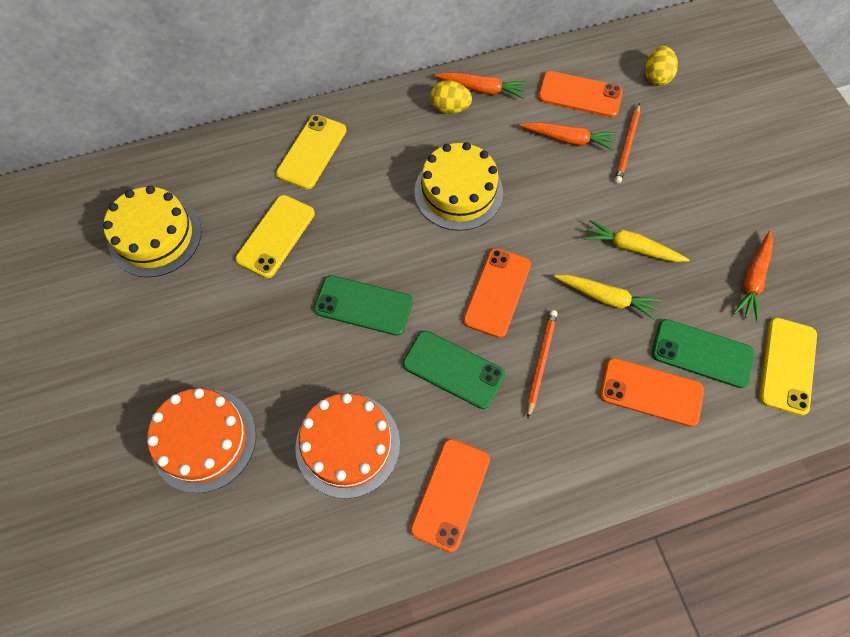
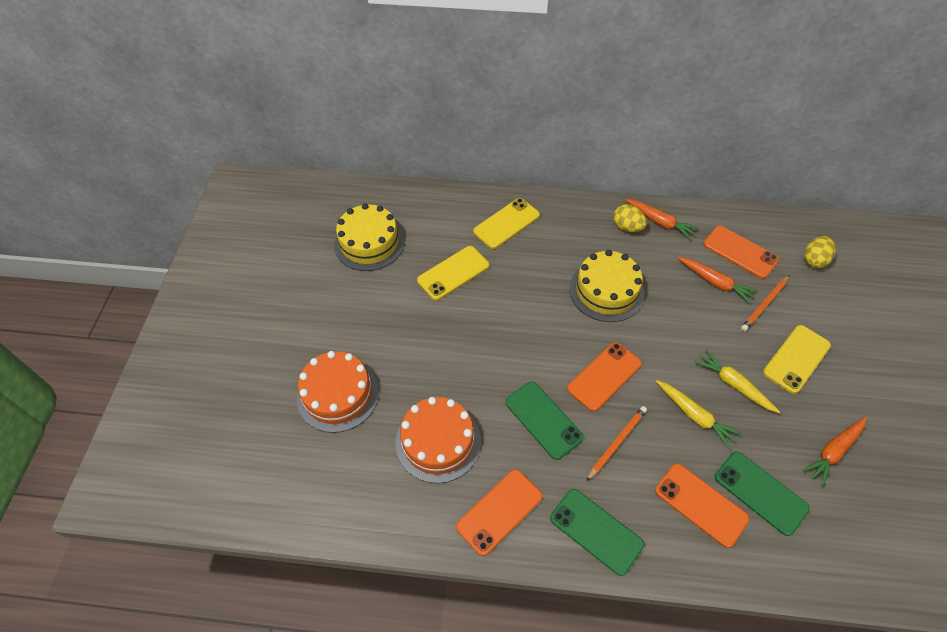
camera: 25 degrees right, 10 degrees down
green phone [314,275,413,336] -> green phone moved to [550,489,644,576]
yellow phone [759,318,817,416] -> yellow phone moved to [763,325,831,394]

